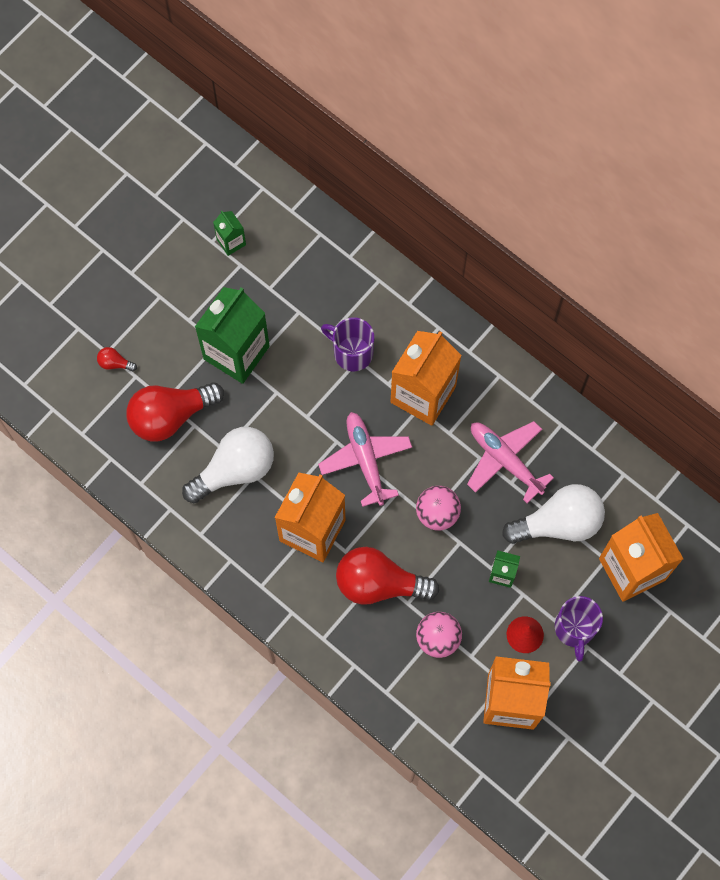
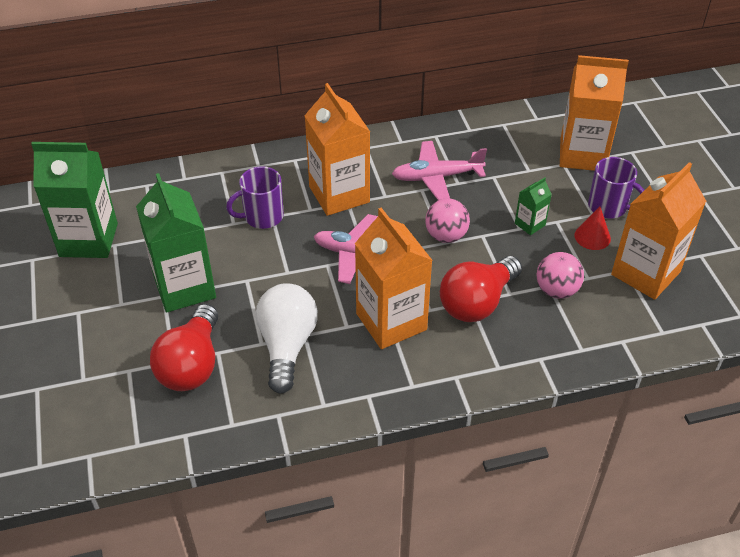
camera: 55 degrees left, 25 degrees down
red light bulb [97,347,137,371] -> none
green carton [213,211,246,256] -> green carton [31,142,118,258], size x2.18
white light bulb [502,484,605,544] -> none

